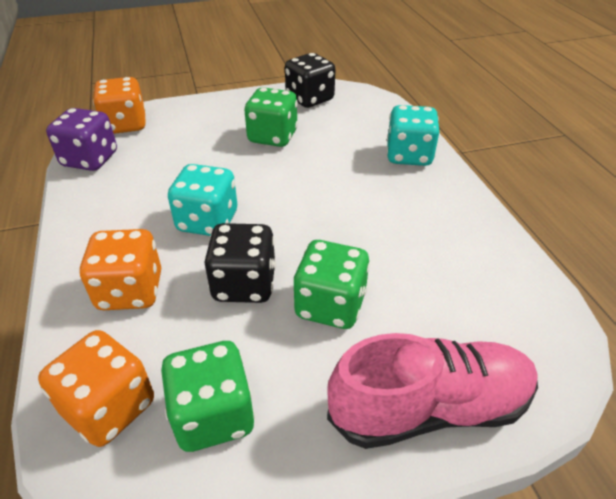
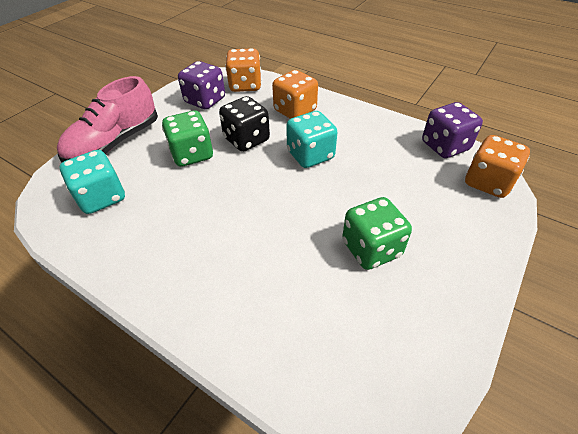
camera: 140 degrees right, 5 degrees up
green dice [161,341,255,452] -> purple dice [178,61,225,109]
black dice [285,53,335,108] -> none
turquoise dice [387,105,440,166] -> turquoise dice moved to [60,150,125,214]

